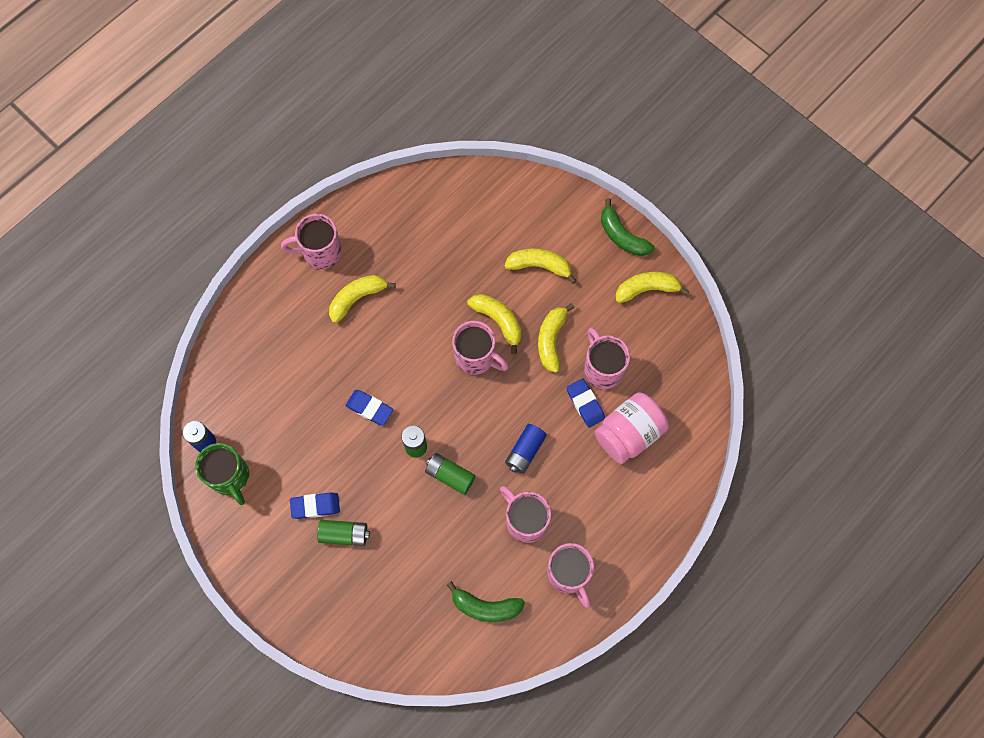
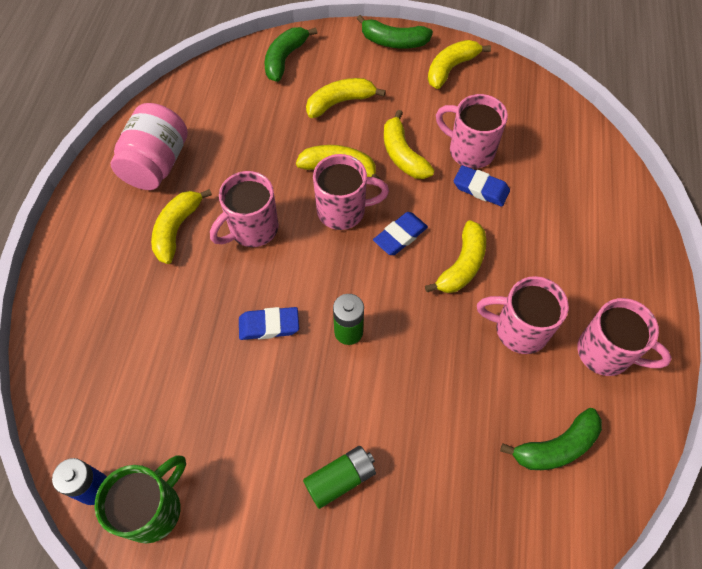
camera: 35 degrees left, 10 degrees down
green mug [195,443,249,505] -> green mug turned 75 degrees counterclockwise [95,455,186,543]
pink mug [281,214,342,269] -> pink mug moved to [210,171,279,247]
blue eraser [290,492,340,519] -> blue eraser moved to [373,212,428,255]
green battery [425,453,475,495] -> none
blue battery [505,424,547,474] -> yellow banana [425,220,486,293]
pink jar [595,392,669,464] -> pink jar moved to [111,103,188,190]
none -> green banana [264,27,317,82]

